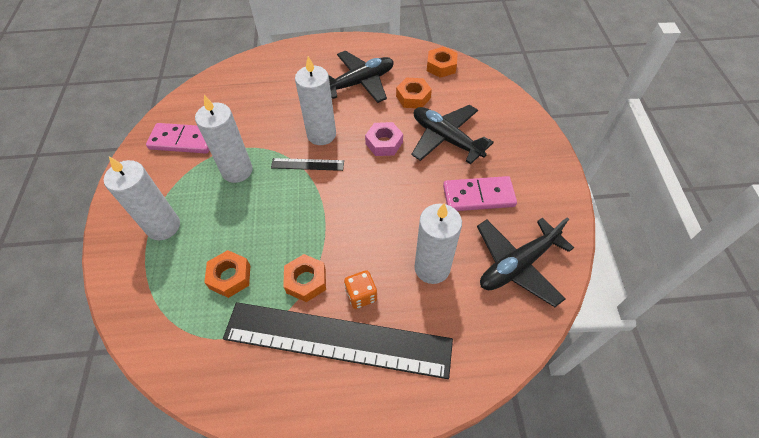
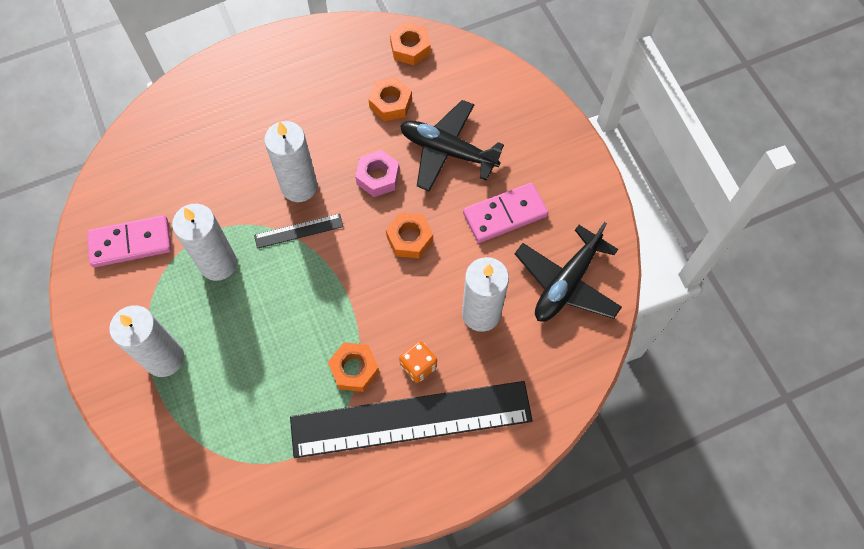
camera: 20 degrees left, 10 degrees up
orange nut [204,250,251,298] -> orange nut moved to [386,213,433,258]
black plane [329,51,394,103] -> none

